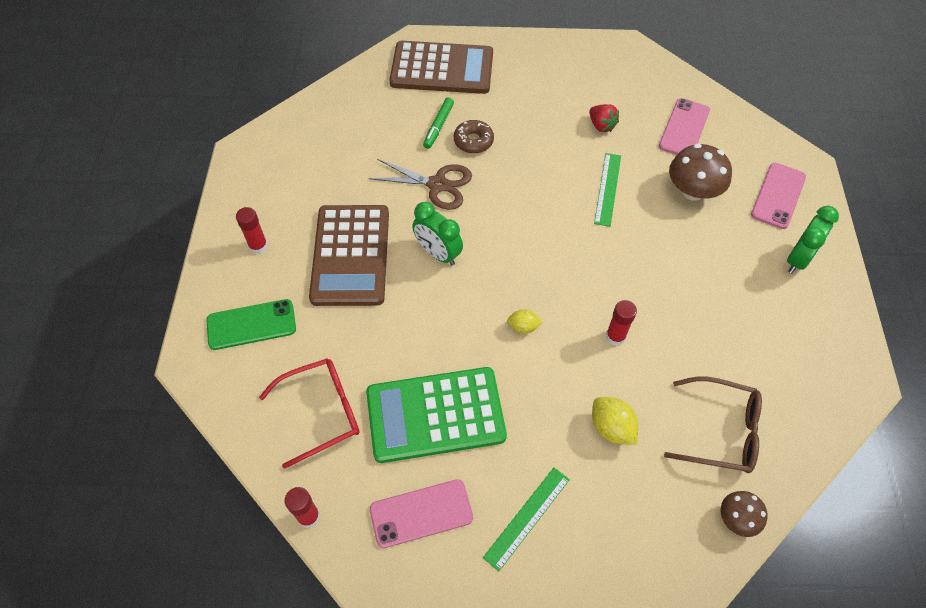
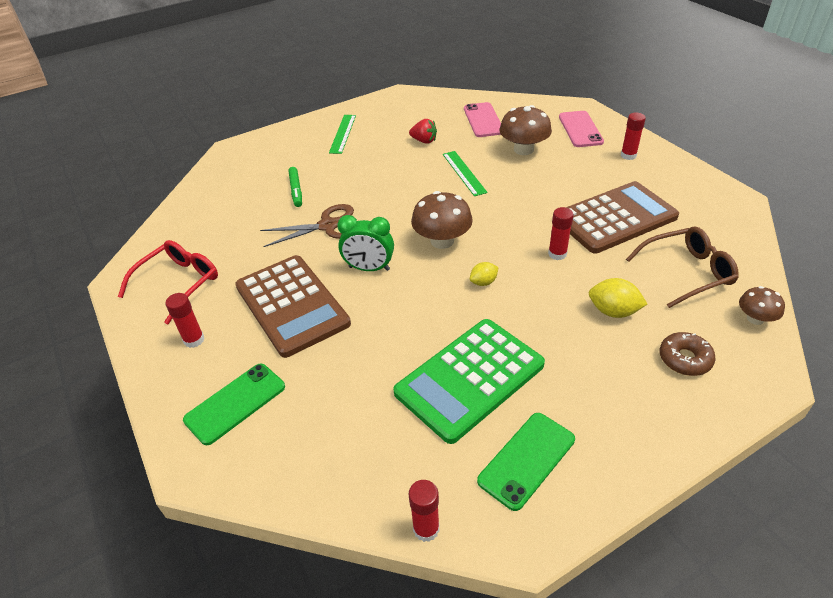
camera: 30 degrees left, 15 degrees down
red glasses [259,358,360,469] -> red glasses moved to [118,240,218,324]
pink phone [370,479,473,548] -> green phone [477,413,575,511]
brown calculator [389,41,493,94] -> brown calculator moved to [566,181,679,254]
brown donut [454,120,494,154] -> brown donut moved to [660,332,716,376]
green ruler [483,468,570,571] -> green ruler moved to [329,115,356,154]
green clock [787,206,839,273] -> red glue stick [621,112,646,160]
none -> brown mushroom [411,191,473,249]

